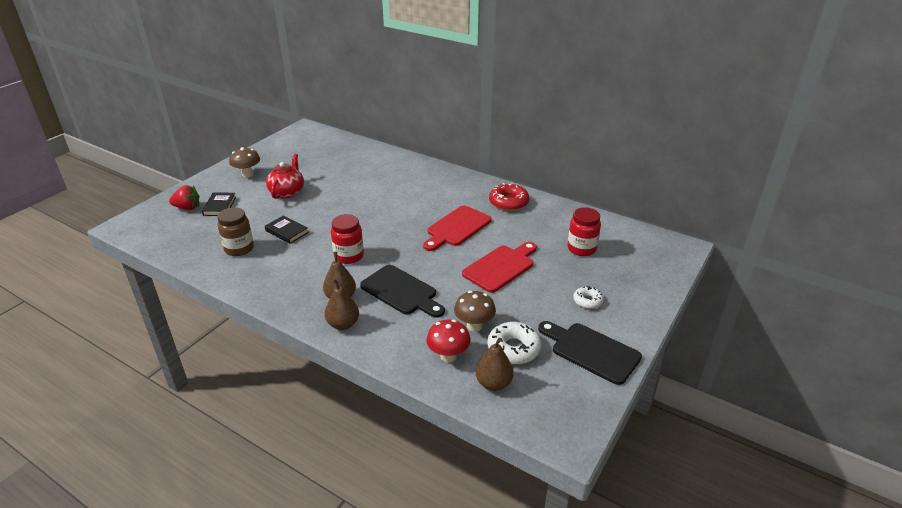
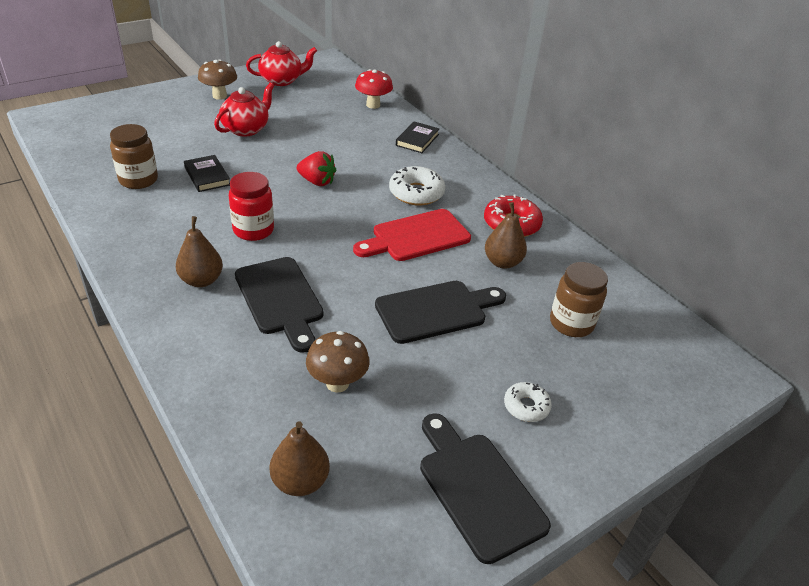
camera: 20 degrees right, 5 degrees up
red strawberry [169,185,200,210] -> red strawberry moved to [297,151,336,186]
black book [202,193,236,216] -> black book moved to [396,121,439,153]
brown pear [325,278,359,330] -> brown pear moved to [485,202,527,269]
red mushroom [426,320,471,363] -> red mushroom moved to [355,69,393,109]
red cutting board [462,242,537,293] -> black cutting board [375,281,506,344]
white donut [487,322,542,364] -> white donut moved to [389,166,445,205]
red jar [567,207,601,256] -> brown jar [550,262,608,337]
none -> red teapot [246,41,317,86]

